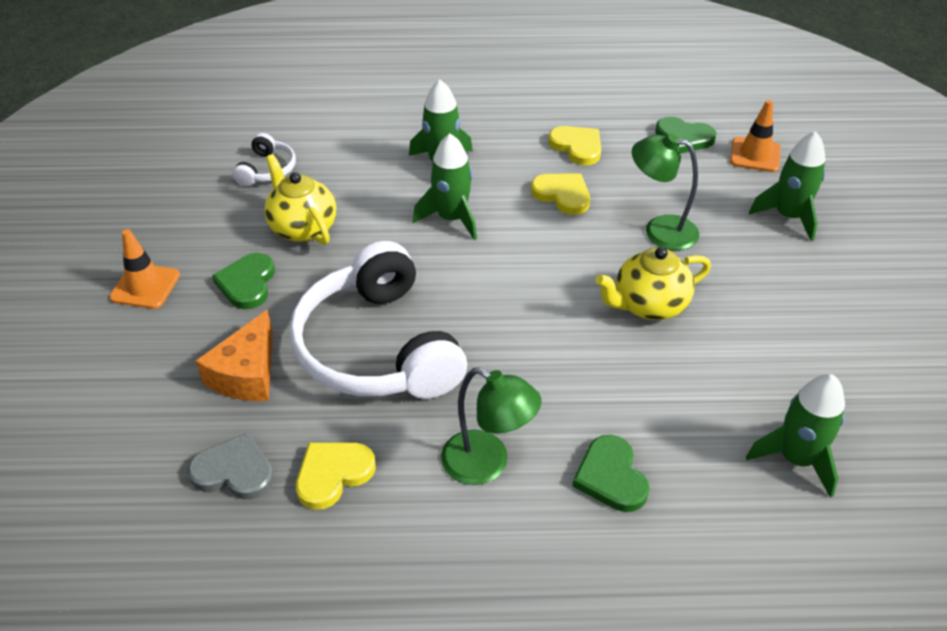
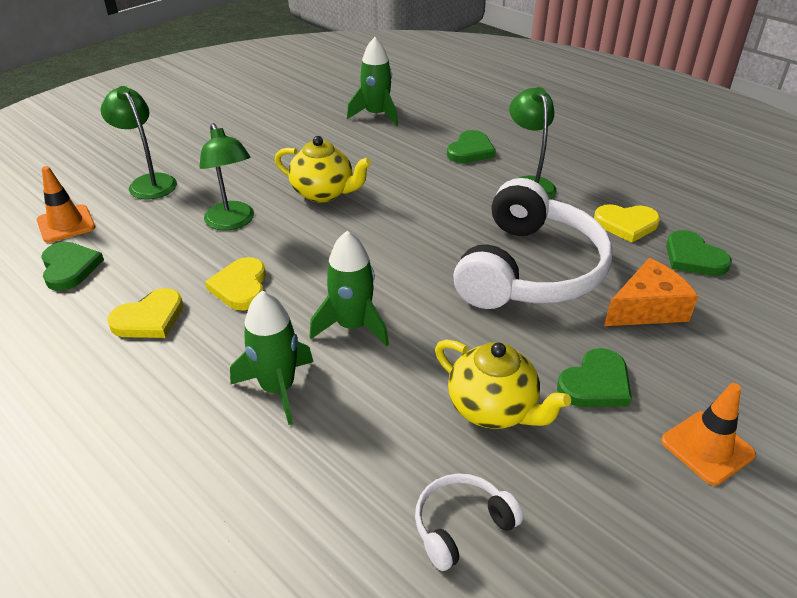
camera: 135 degrees left, 5 degrees down
grey heart [188,433,274,500] -> green heart [666,230,732,276]
yellow teapot [264,154,337,245] -> yellow teapot turned 60 degrees counterclockwise [435,339,571,429]
yellow heart [548,126,601,165] -> yellow heart turned 135 degrees counterclockwise [107,288,183,338]
green rocket [749,131,825,241] -> green lamp [101,86,177,199]

